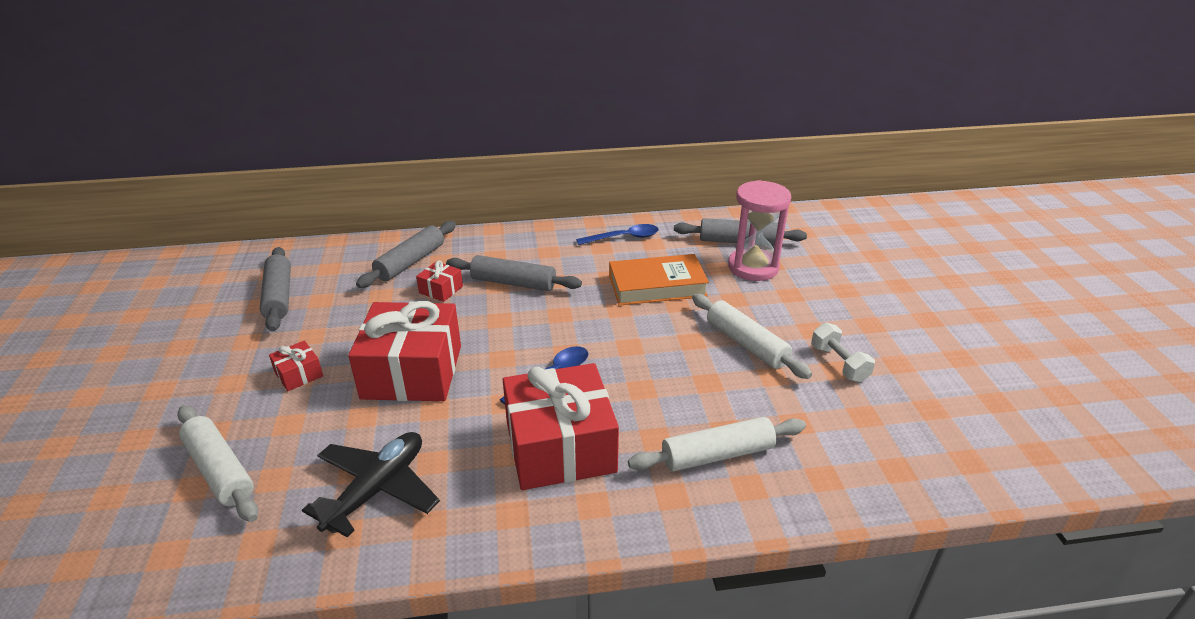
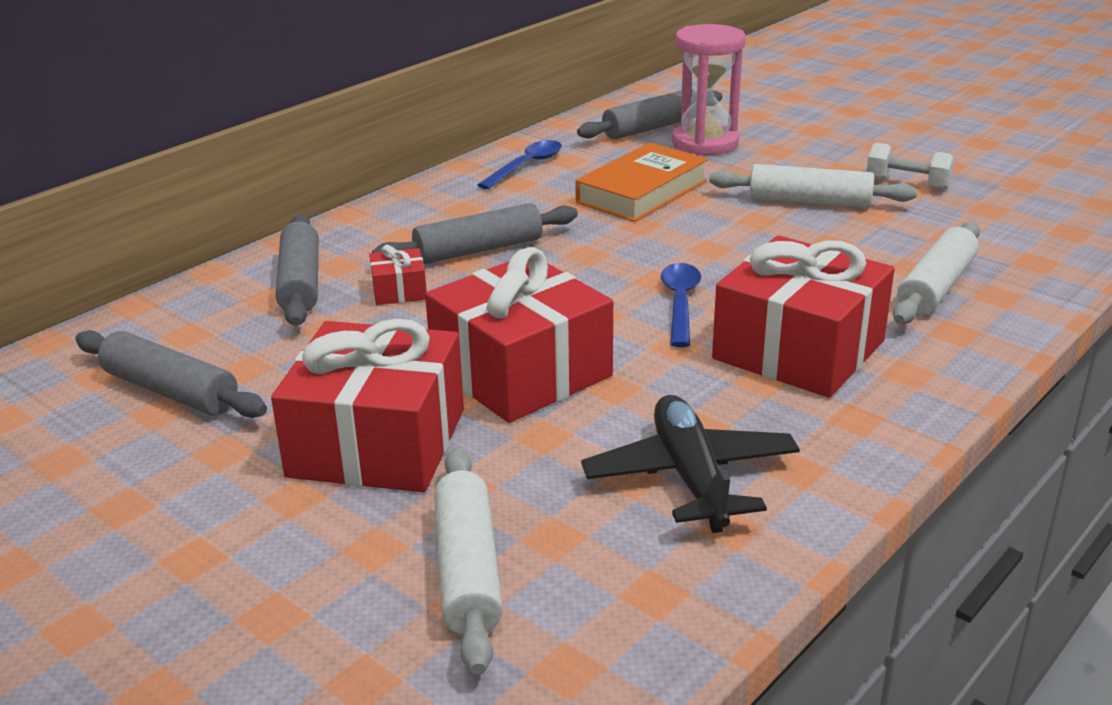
camera: 40 degrees left, 5 degrees down
white rolling pin [177,406,258,522] -> white rolling pin turned 75 degrees clockwise [434,448,503,675]
red gift [269,340,323,391] -> red gift [271,318,464,492], size x2.33

